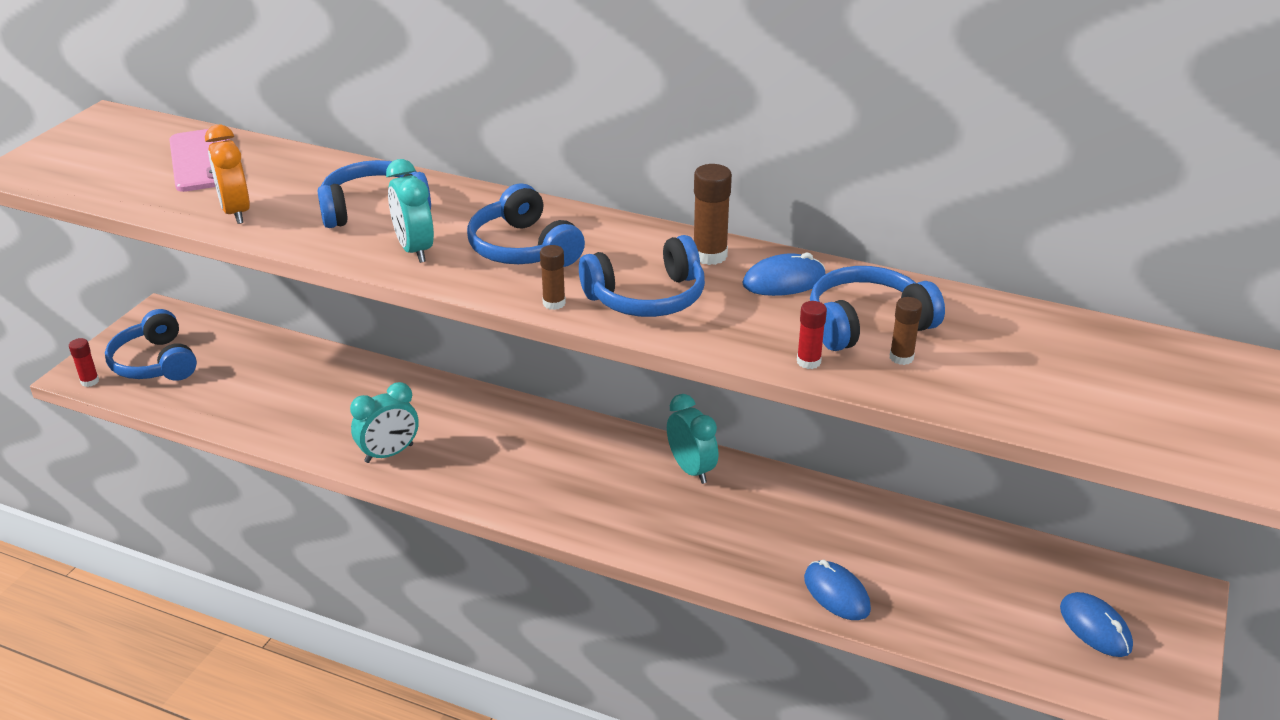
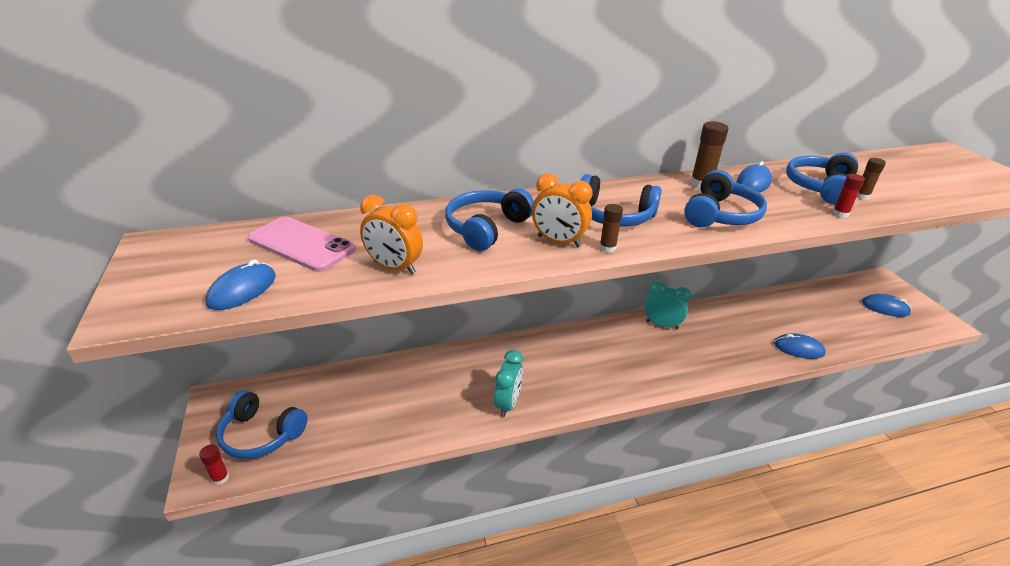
camera: 40 degrees left, 0 degrees up
turquoise clock [386,159,434,263] -> orange clock [532,173,593,247]
brown glue stick [540,245,566,310] -> brown glue stick moved to [599,204,623,253]
none -> blue mouse [206,260,276,310]

